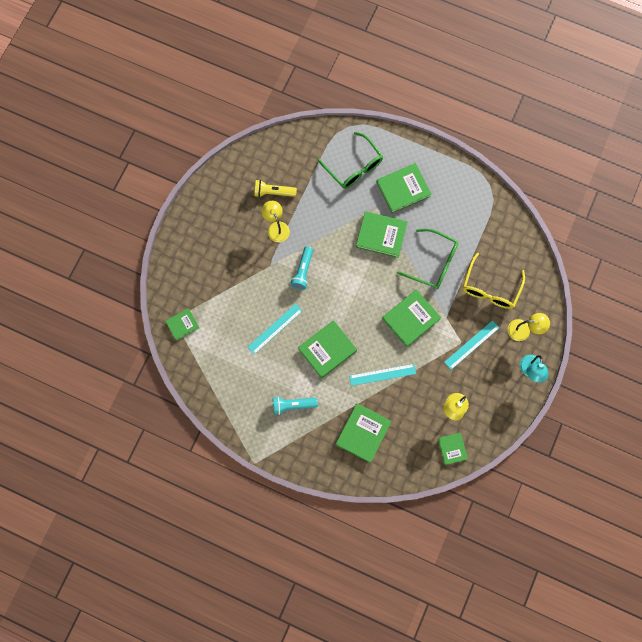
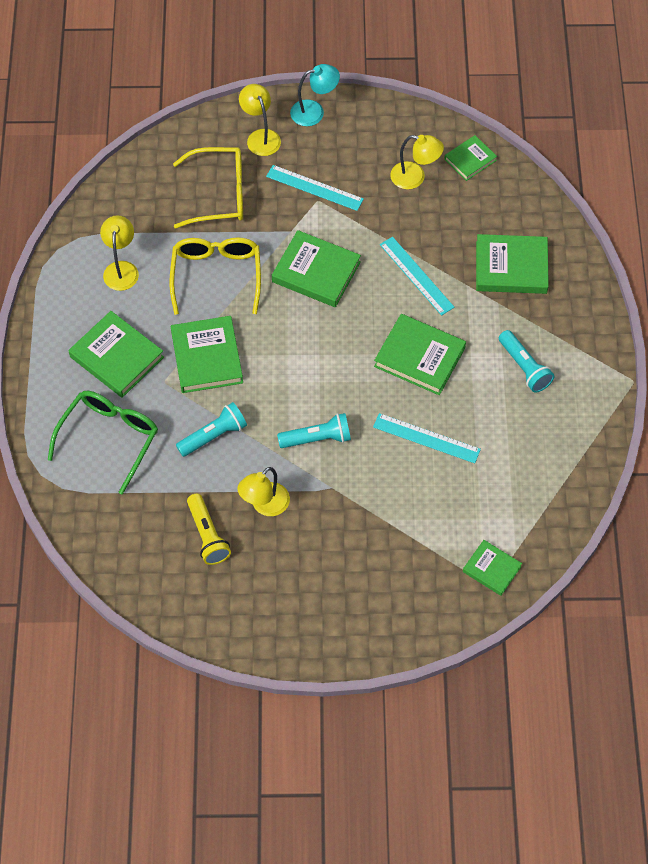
camera: 115 degrees left, 15 degrees down
green glasses [397,229,458,289] -> yellow glasses [169,237,261,315]
none -> yellow lamp [100,215,139,291]
none -> turquoise flashlight [176,402,247,457]

